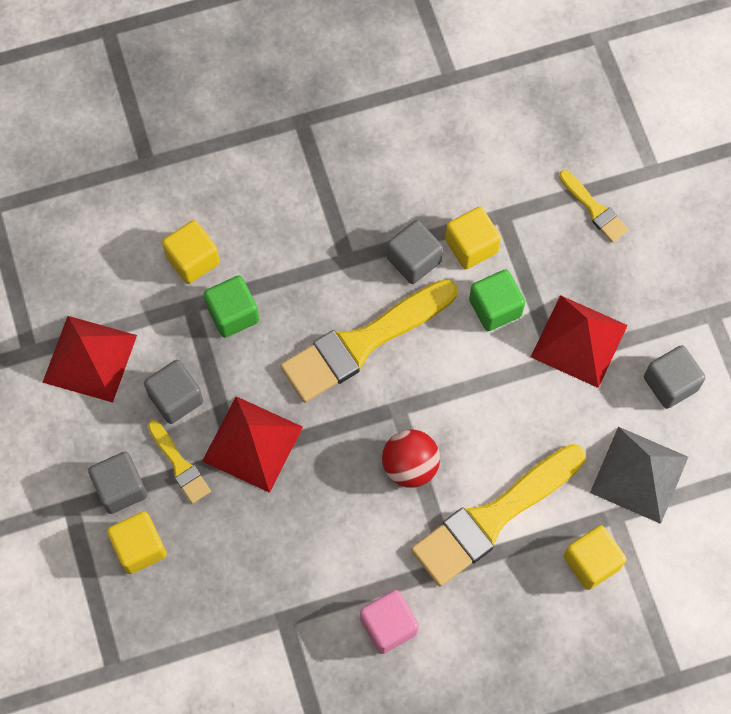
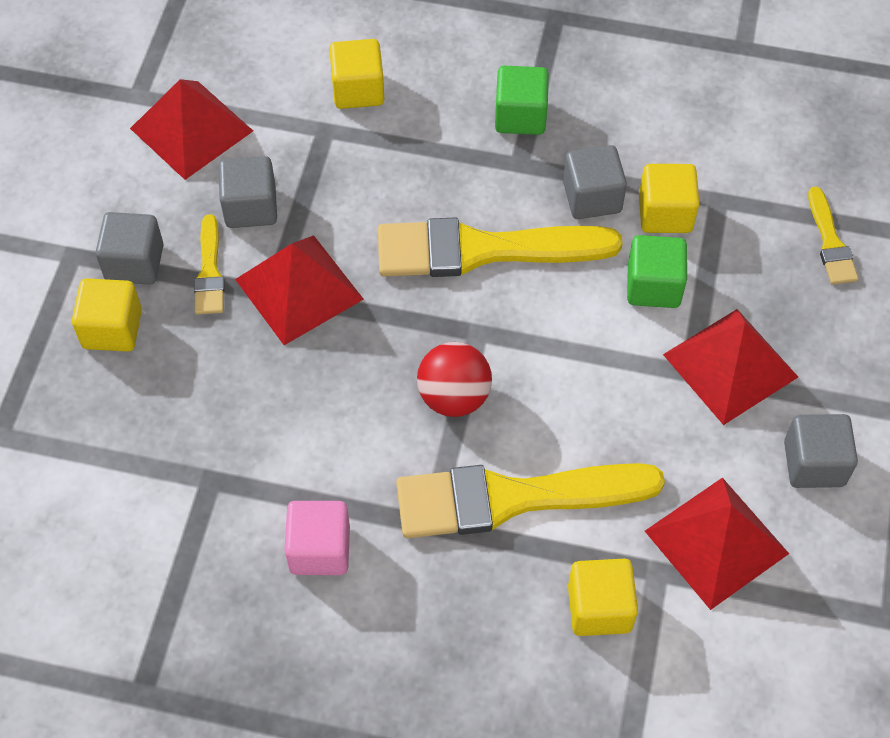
camera: 30 degrees right, 10 degrees down
green cube [204,276,259,338] -> green cube moved to [495,66,549,135]
grey pyramid [590,427,688,524] -> red pyramid [645,478,789,610]

